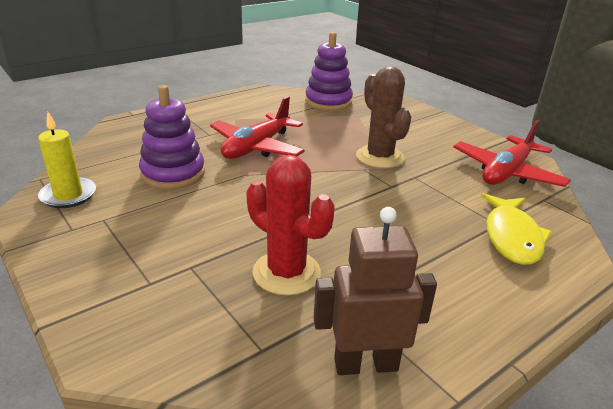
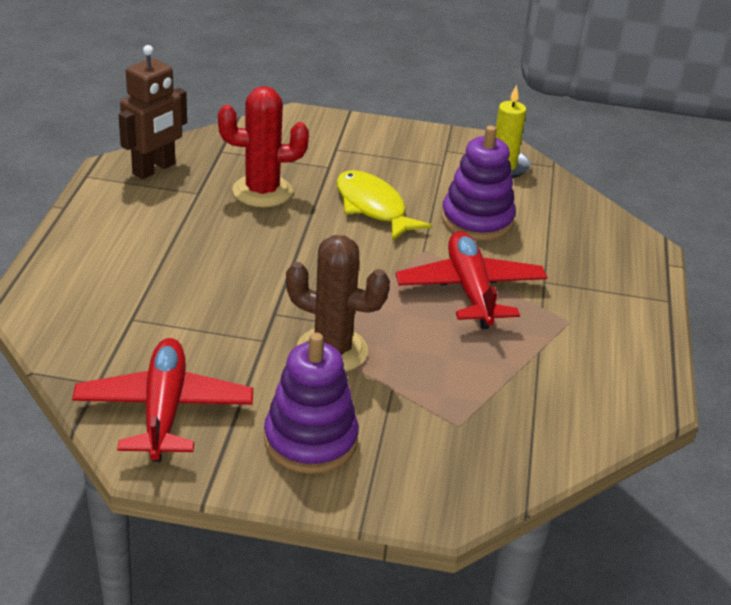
camera: 135 degrees right, 5 degrees up
purple stacking toy [305,32,353,111] -> purple stacking toy moved to [264,333,359,474]
yellow fish [481,193,552,265] -> yellow fish moved to [336,170,432,241]

